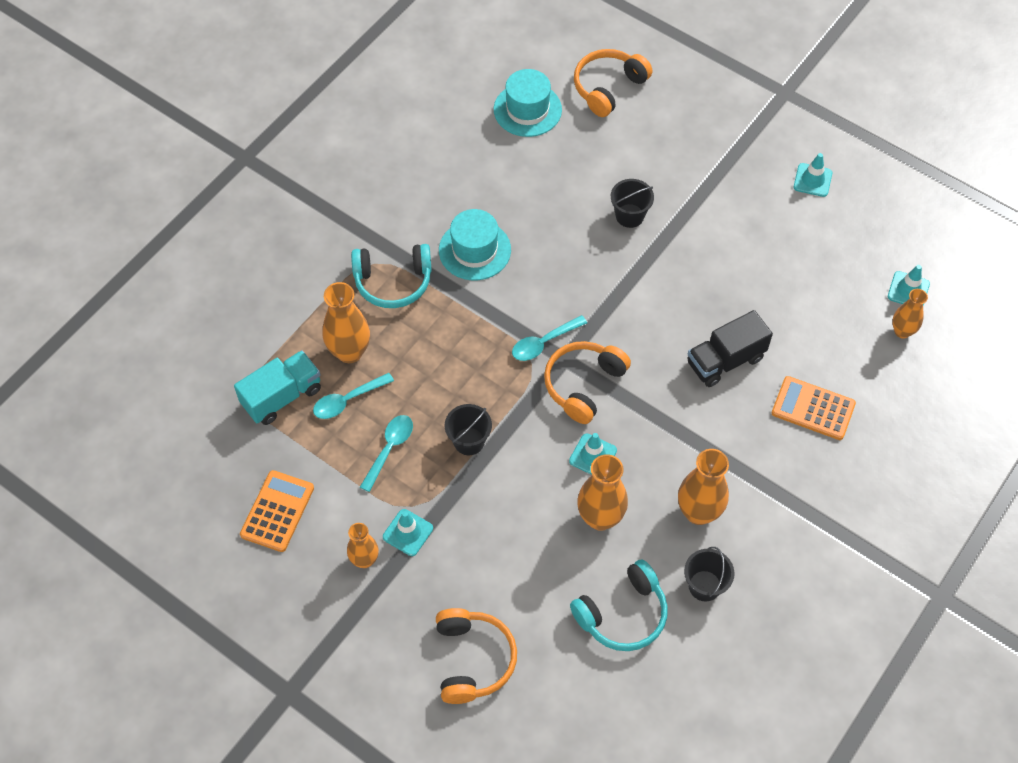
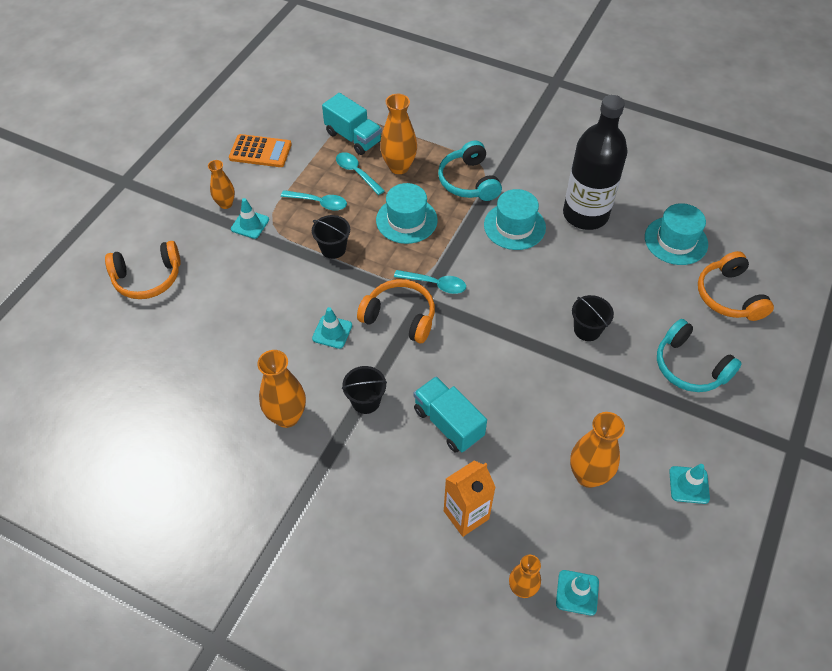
camera: 80 degrees right, 5 degrees down
turquoise spoon [512,315,587,361] -> turquoise spoon turned 150 degrees clockwise [394,270,466,294]
turquoise headphones [570,559,668,651] -> turquoise headphones moved to [657,319,742,392]
orange headphones [574,49,652,117] -> orange headphones turned 135 degrees counterclockwise [698,251,774,321]
orange vase [577,454,628,531] -> orange vase moved to [570,412,625,488]
black bucket [684,547,735,601] -> black bucket moved to [342,366,387,414]
black truck [687,310,773,387] -> turquoise truck [414,376,487,452]
orange calculator [772,376,856,440] -> none
none -> turquoise hat [376,183,438,244]
none -> orange carton [444,460,496,537]
none -> black bottle [563,95,628,230]

